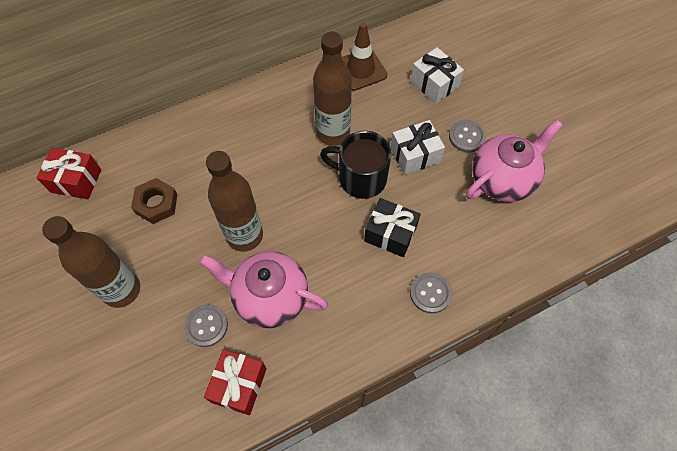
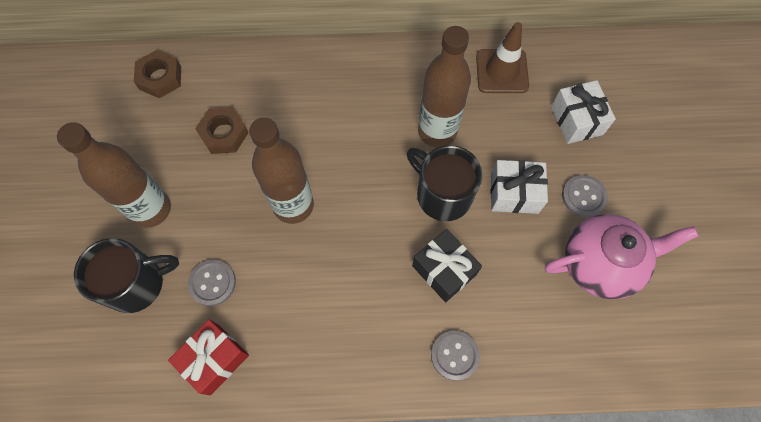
camera: 25 degrees right, 5 degrees up
red gift [37,148,101,199] -> brown nut [134,50,181,98]
pink teapot [199,251,328,328] -> none
none -> black mug [74,238,179,313]

